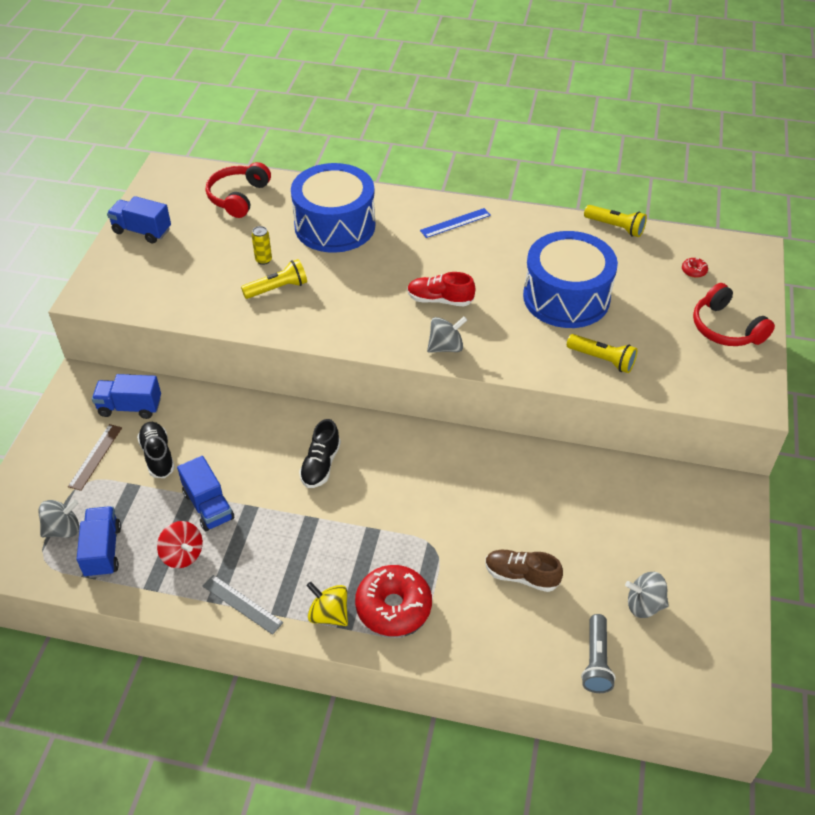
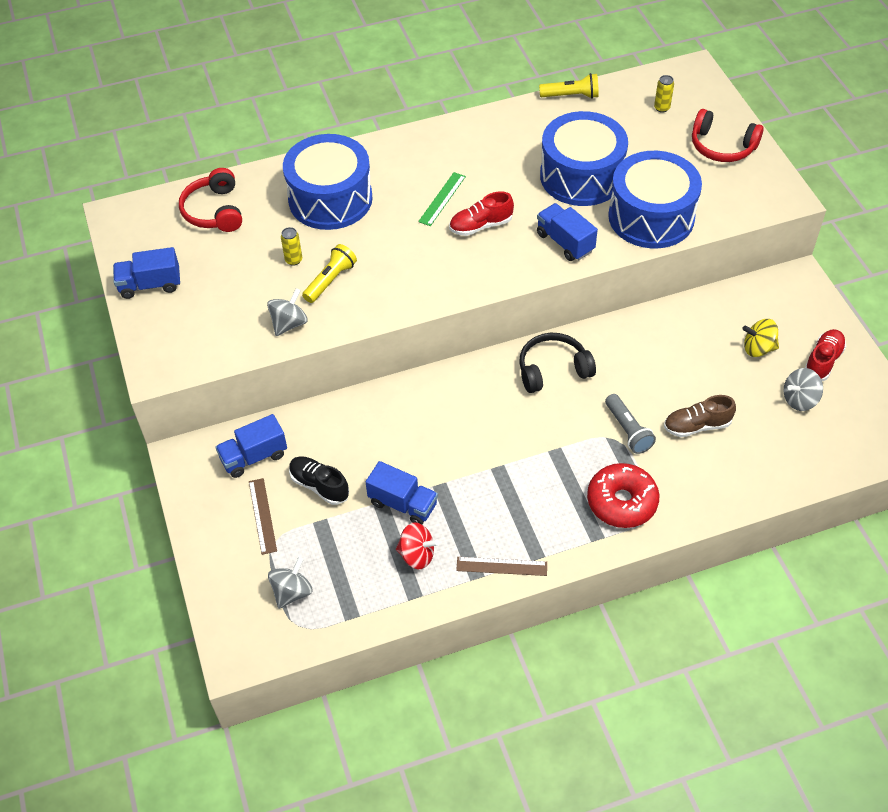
camera: 30 degrees left, 5 degrees up
blue truck [76,506,121,578] -> blue truck moved to [537,203,598,261]
grey ruler [202,575,283,635] -> brown ruler [456,557,547,576]
black shoe [299,419,341,488] -> none
yellow spinning top [306,581,348,626] -> yellow spinning top moved to [742,319,779,357]
blue ruler [420,208,491,238] -> none
grey spinning top [427,316,467,353] -> grey spinning top moved to [267,288,308,336]
yellow flashlight [567,334,637,373] -> blue drum [608,151,702,248]
grey flashlight [581,614,615,693] -> grey flashlight moved to [605,394,656,454]
red donut [682,258,708,278] -> yellow can [654,75,674,113]
none -> green ruler [418,172,466,226]
none -> black headphones [519,333,596,393]
none -> red shoe [805,329,846,381]

